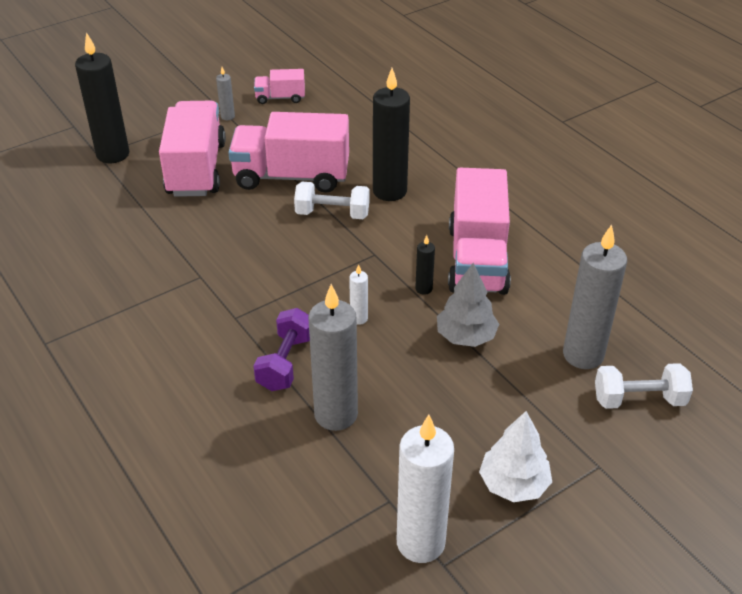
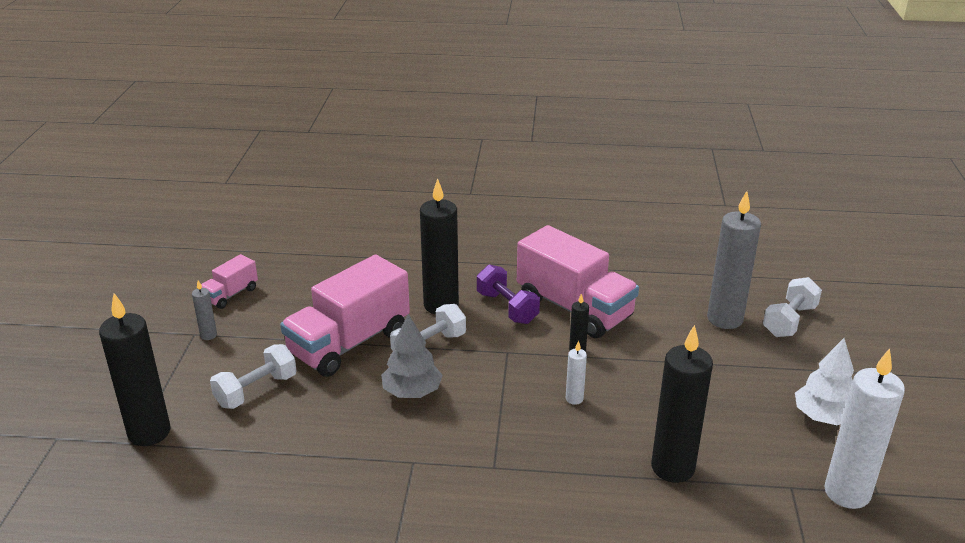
camera: 50 degrees left, 10 degrees down
pink truck [159,101,226,197] -> white dumbbell [210,344,297,409]
purple dumbbell [253,308,310,391] -> purple dumbbell moved to [477,264,540,324]
grey candle [308,284,358,431] -> black candle [651,325,713,483]
grey tree [437,263,499,347] -> grey tree moved to [381,314,443,398]

